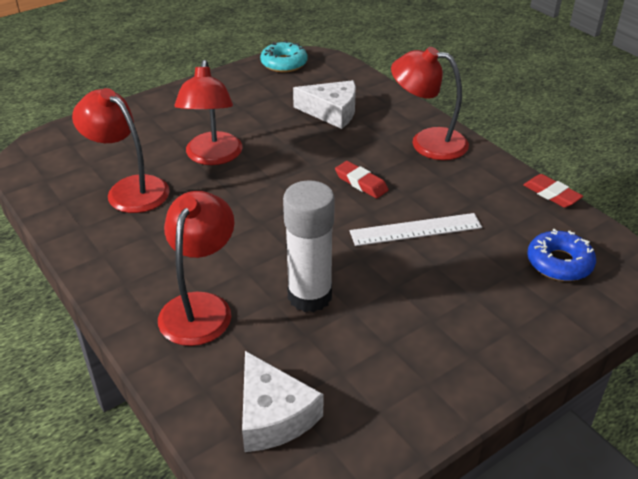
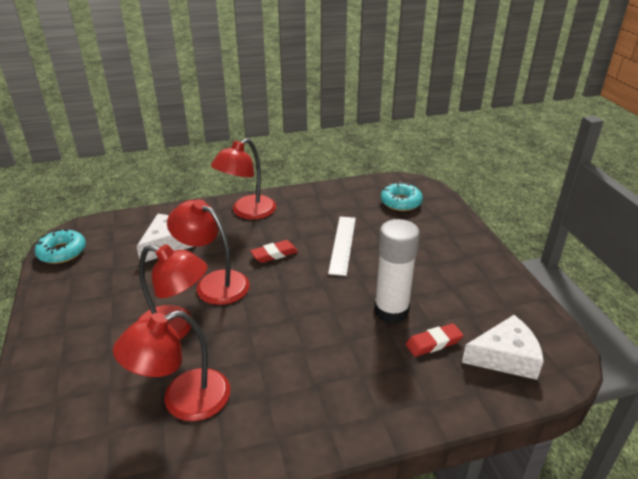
camera: 70 degrees left, 5 degrees down
red lamp [158,191,234,346] -> red lamp moved to [167,199,250,305]
red eraser [523,174,583,208] -> red eraser moved to [406,323,463,357]
blue donut [527,229,596,281] -> turquoise donut [381,182,423,211]

